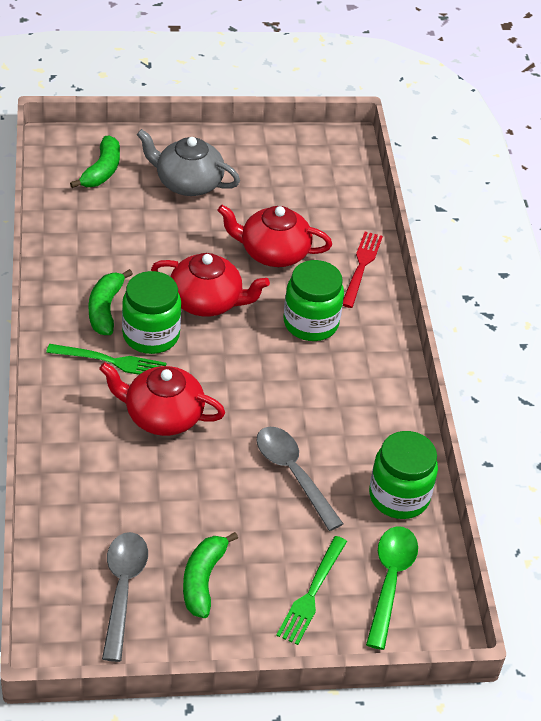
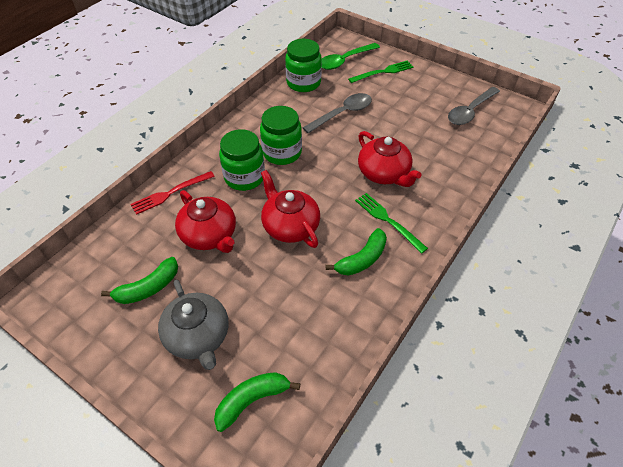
camera: 135 degrees left, 5 degrees up
green jar [122,271,181,354] -> green jar moved to [260,106,302,165]
green banana [183,532,238,618] -> green banana moved to [101,257,178,304]
grey spoon [257,427,343,531] -> grey spoon turned 135 degrees counterclockwise [303,93,372,133]

